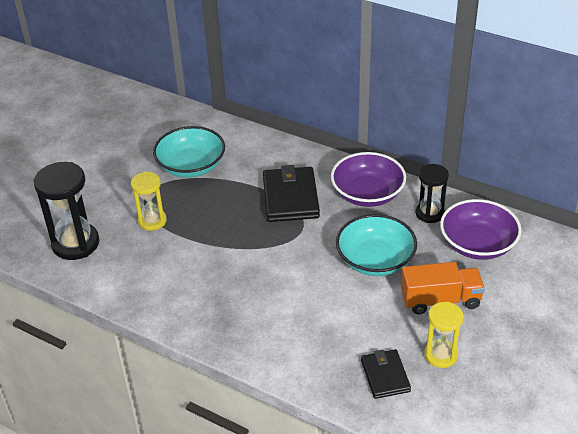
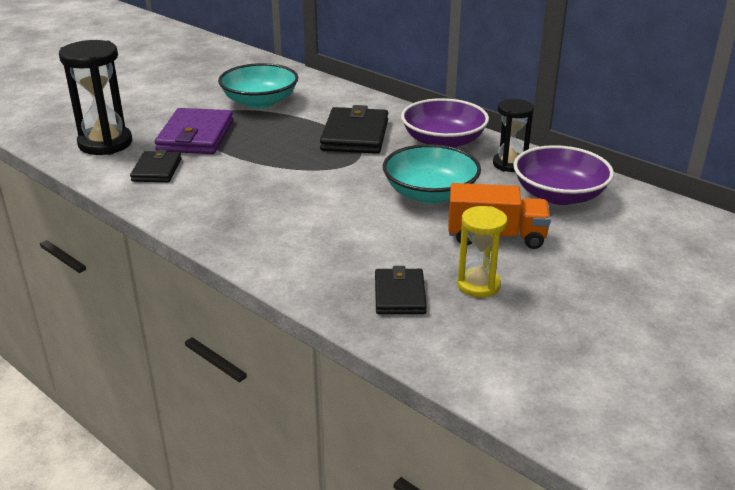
camera: 10 degrees right, 10 degrees down
yellow hourglass [131,172,167,231] -> purple wallet [155,108,233,154]
none -> black wallet [130,149,182,182]

